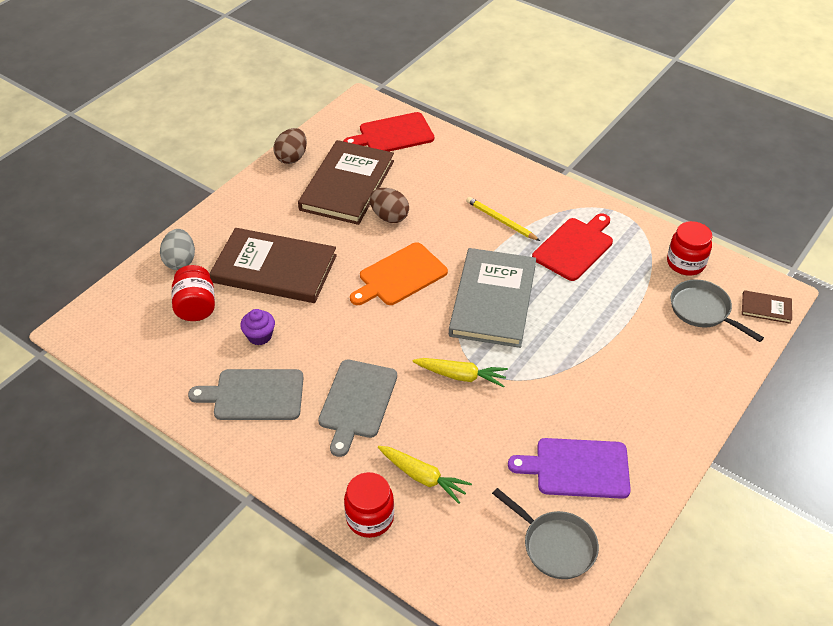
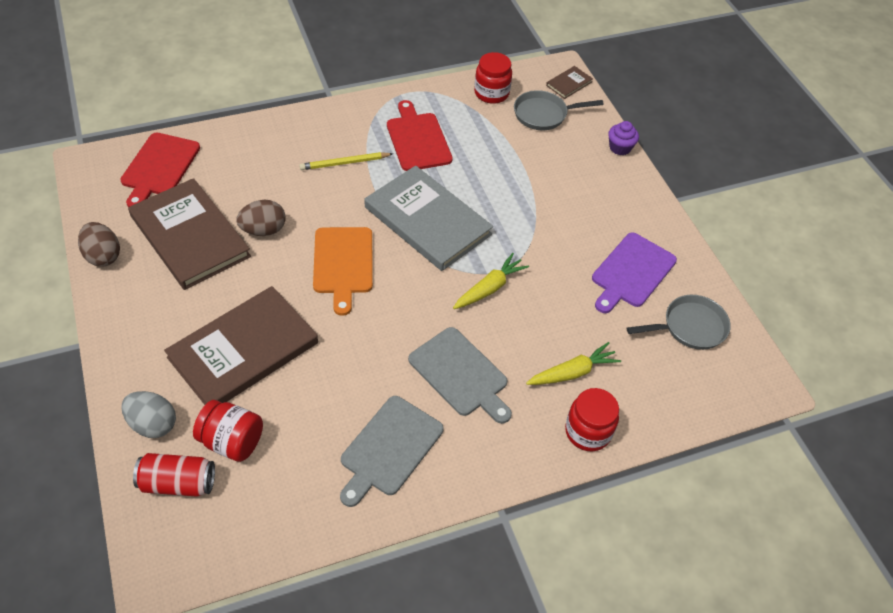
camera: 60 degrees left, 5 degrees up
purple cupcake [240,309,275,345] -> purple cupcake moved to [608,121,639,155]
none -> red can [133,453,215,497]

